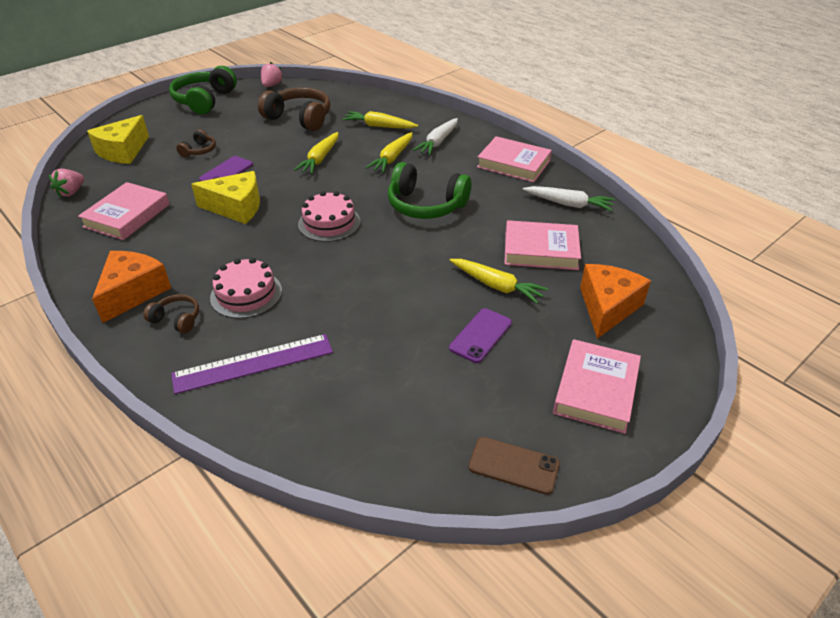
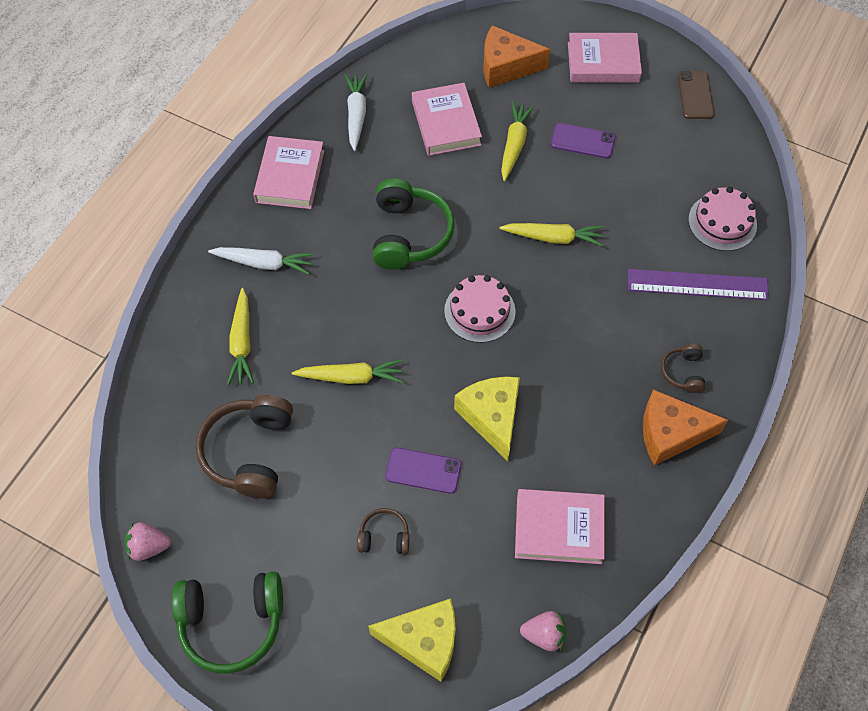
camera: 110 degrees left, 20 degrees up
purple ruler [171,334,333,394] -> purple ruler turned 45 degrees counterclockwise [628,269,769,300]
pink cake [210,258,282,319] -> pink cake moved to [688,187,757,251]
yellow carrot [366,132,413,173] -> yellow carrot moved to [499,223,604,247]

